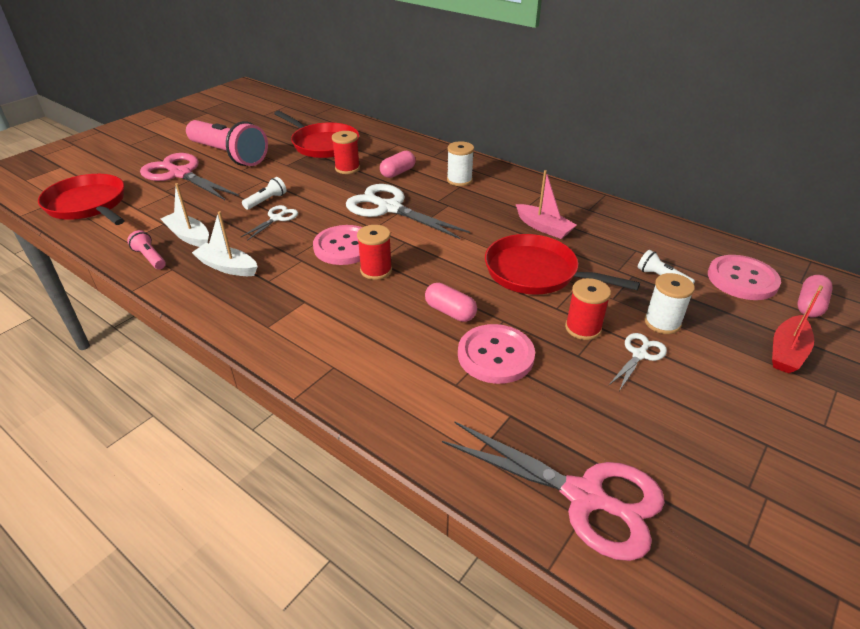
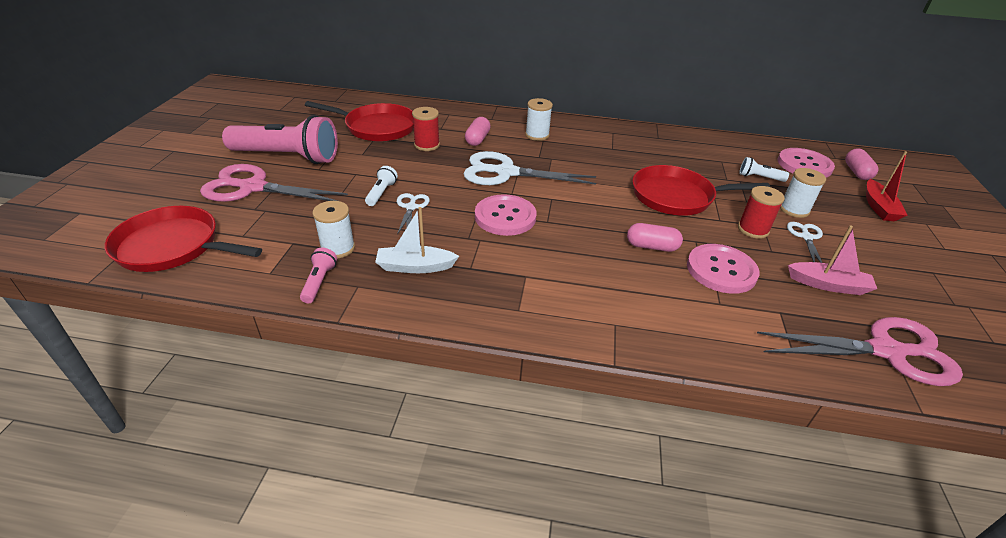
camera: 30 degrees left, 0 degrees up
pink flashlight [127,230,166,269] -> pink flashlight turned 75 degrees clockwise [300,248,337,303]
white boat [161,183,209,247] -> white spool [312,201,355,258]
red spool [357,225,392,280] -> none
pink boat [516,170,577,239] -> pink boat moved to [788,225,877,295]

